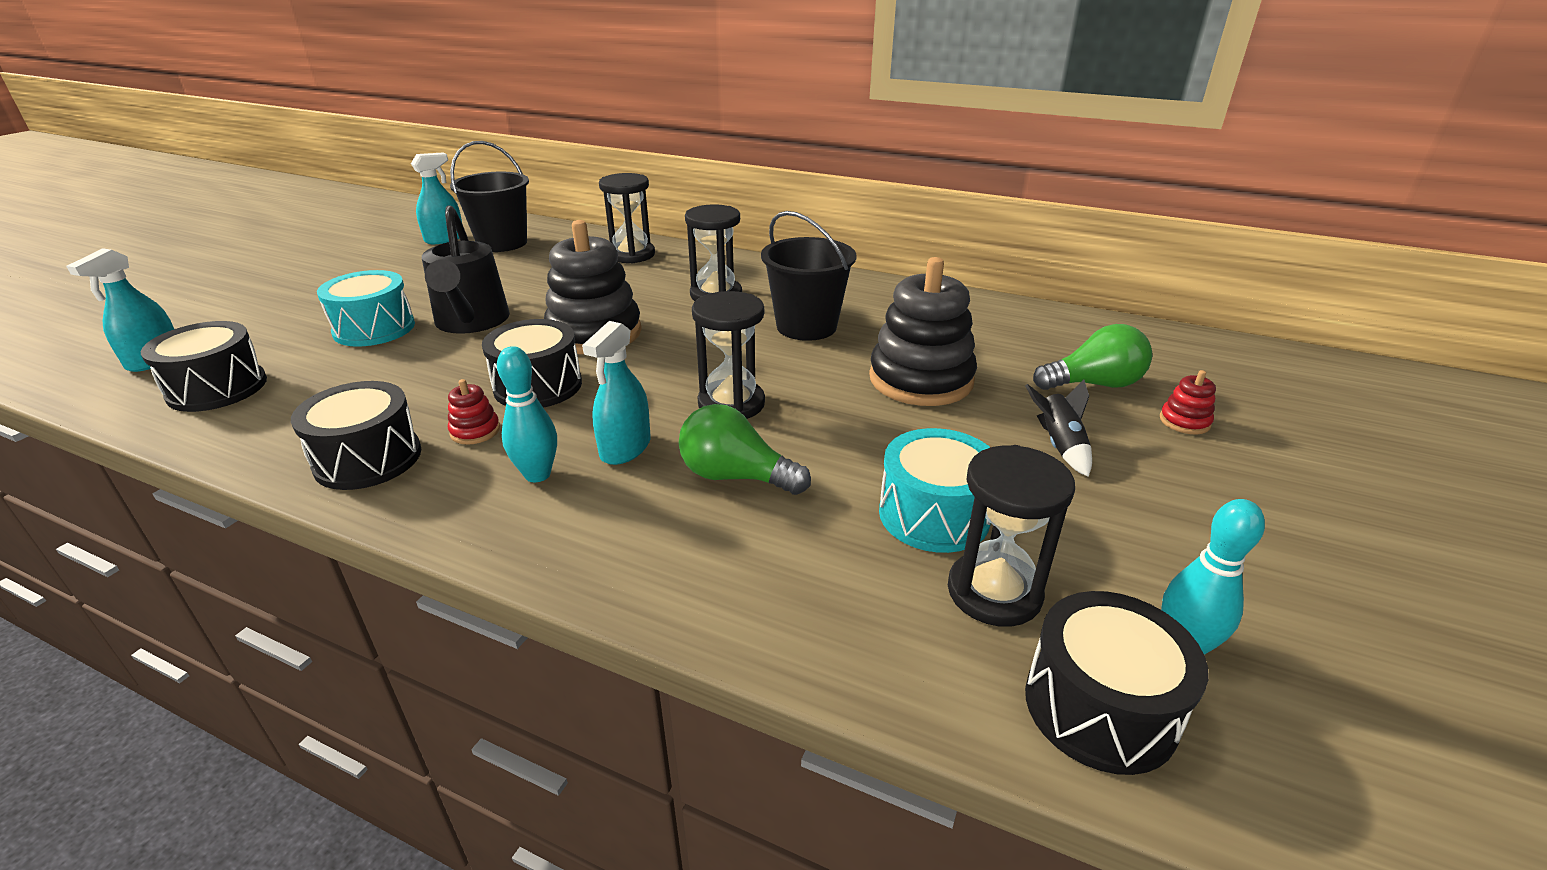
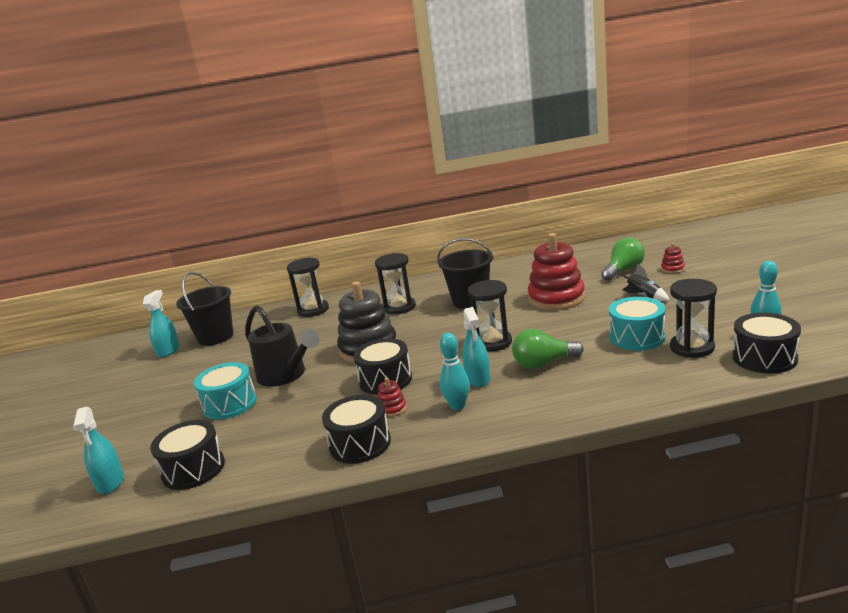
camera: 30 degrees left, 10 degrees down
black stacking toy [869,257,977,406] -> red stacking toy [528,233,585,310]

